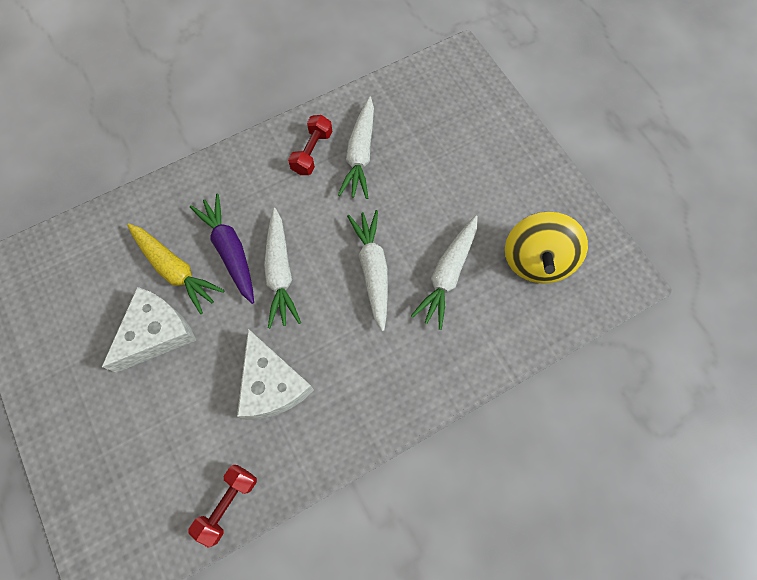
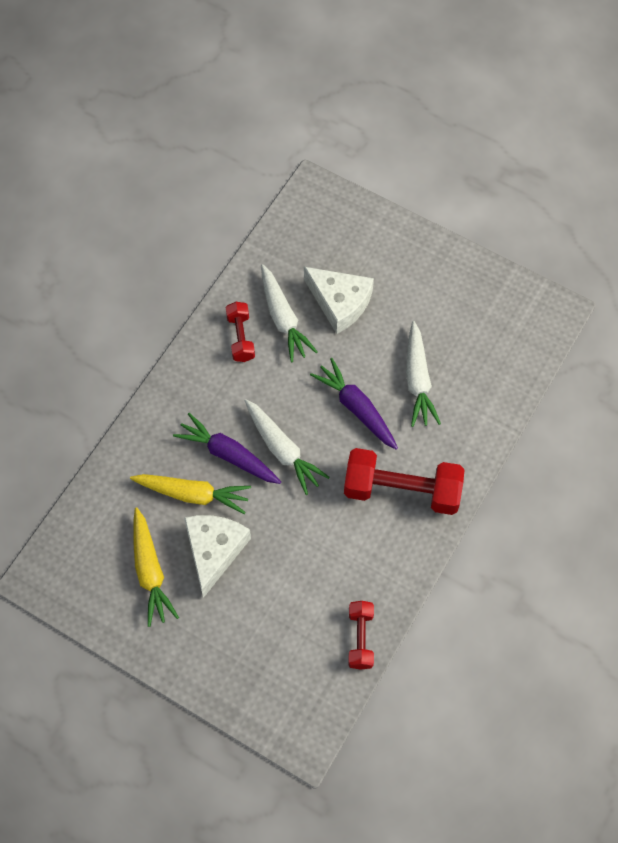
camera: 30 degrees left, 5 degrees down
white cheese [237,329,314,420] -> white cheese moved to [304,267,374,334]
white carrot [347,210,388,331] -> purple carrot [310,358,398,450]
yellow spinning top [505,211,588,284] -> none
none -> yellow carrot [133,507,179,627]
none -> red dumbbell [344,448,465,515]

